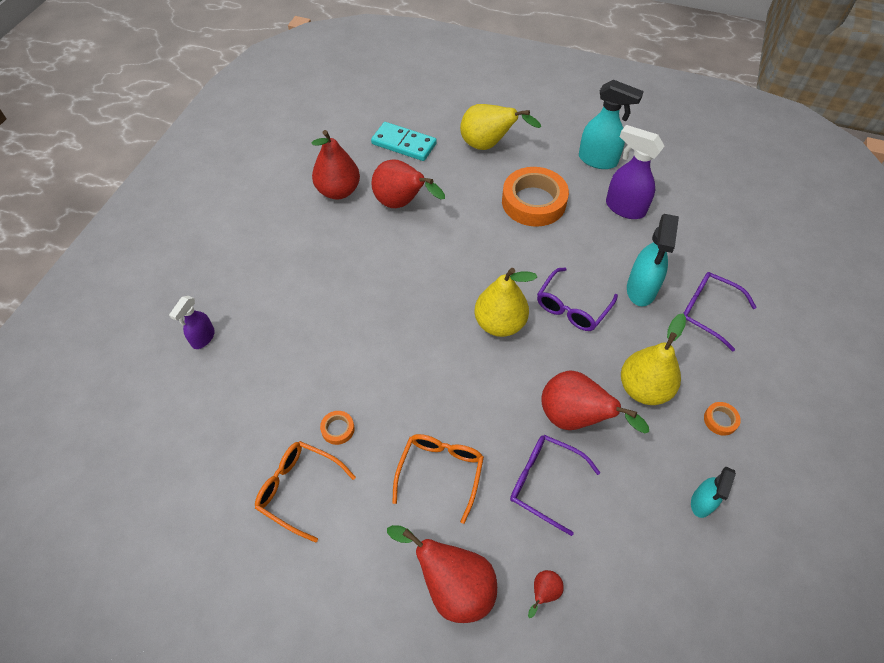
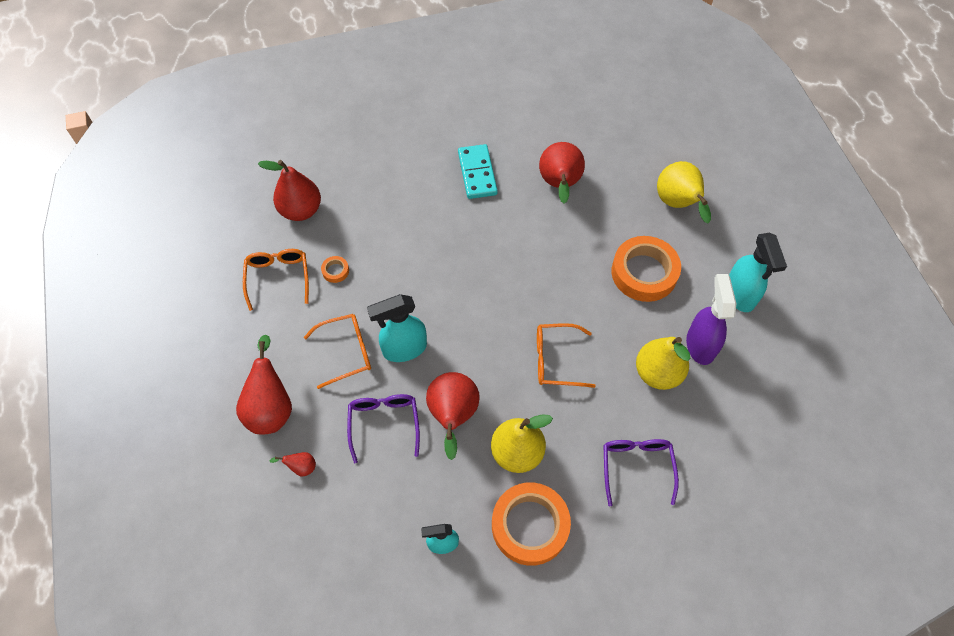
camera: 55 degrees right, 5 degrees up
purple spray bottle [169,296,215,349] -> none
red pear [311,130,360,199] -> red pear moved to [258,160,321,221]
turquoise domino [371,122,437,161] -> turquoise domino moved to [458,144,498,199]
yellow pear [474,268,537,337] -> yellow pear moved to [636,337,690,390]
purple glasses [537,267,618,331] -> orange glasses [537,323,595,388]
turquoise spray bottle [627,214,679,306] -> turquoise spray bottle moved to [367,294,427,362]
orange tape [704,402,741,436] -> orange tape [492,482,571,566], size x2.44

